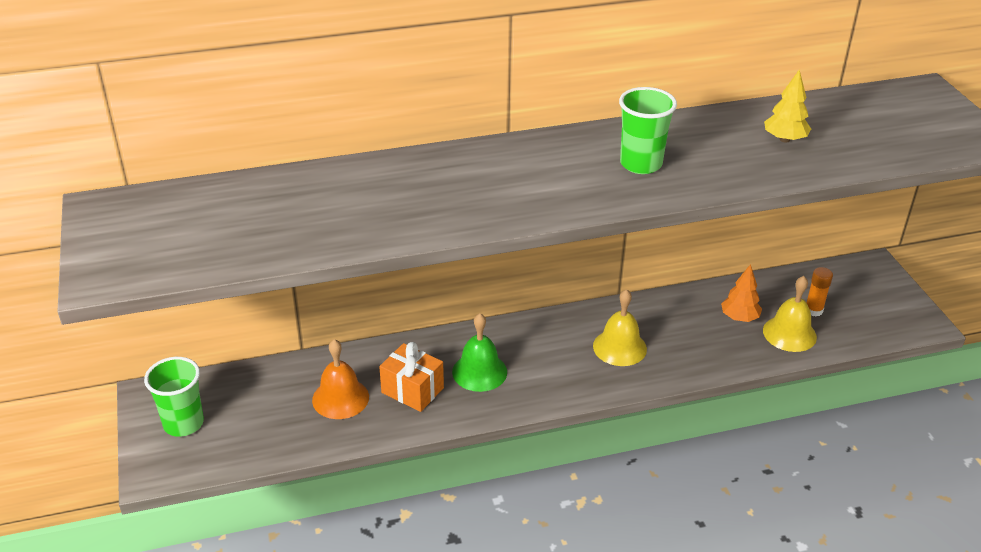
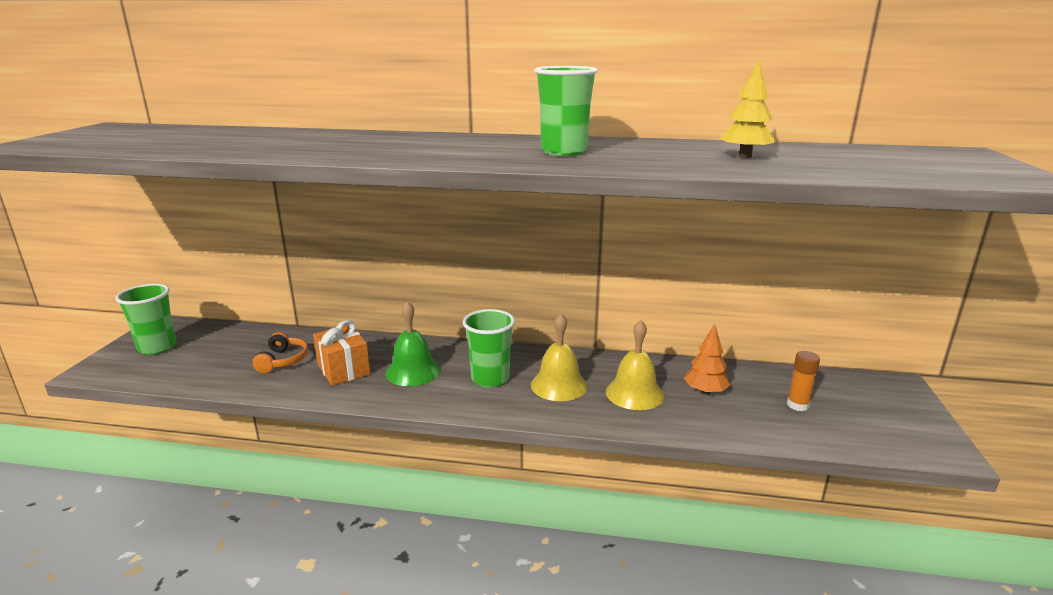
camera: 25 degrees right, 15 degrees down
orange bell [312,339,369,419] -> orange headphones [253,332,309,373]
yellow bell [763,276,817,352] -> yellow bell moved to [606,320,664,410]
none -> green cup [463,309,515,387]

